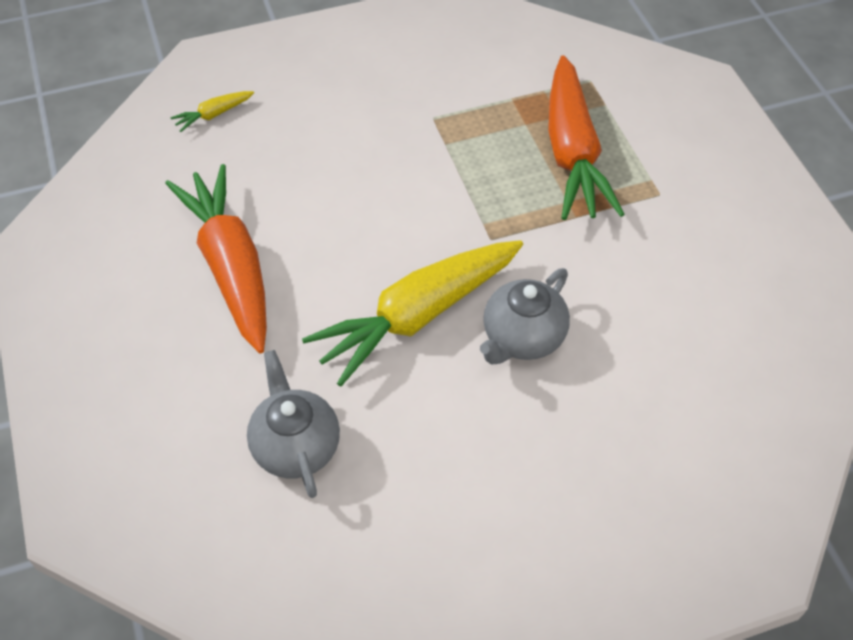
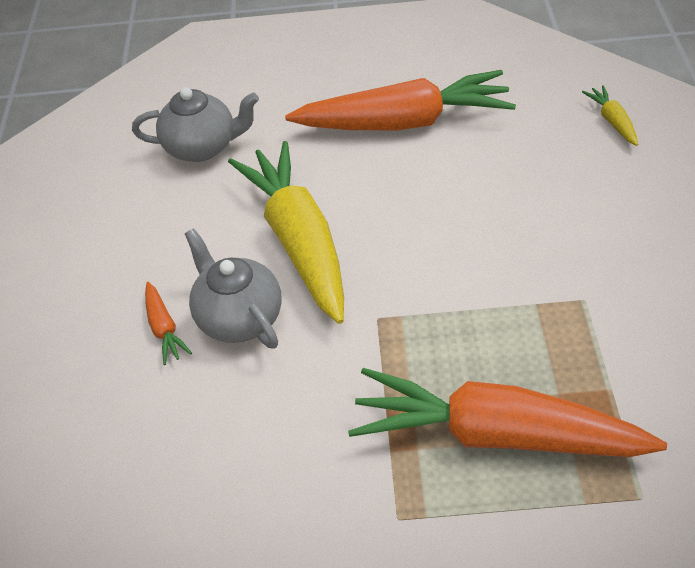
camera: 110 degrees right, 5 degrees down
none -> orange carrot [145,282,192,365]

